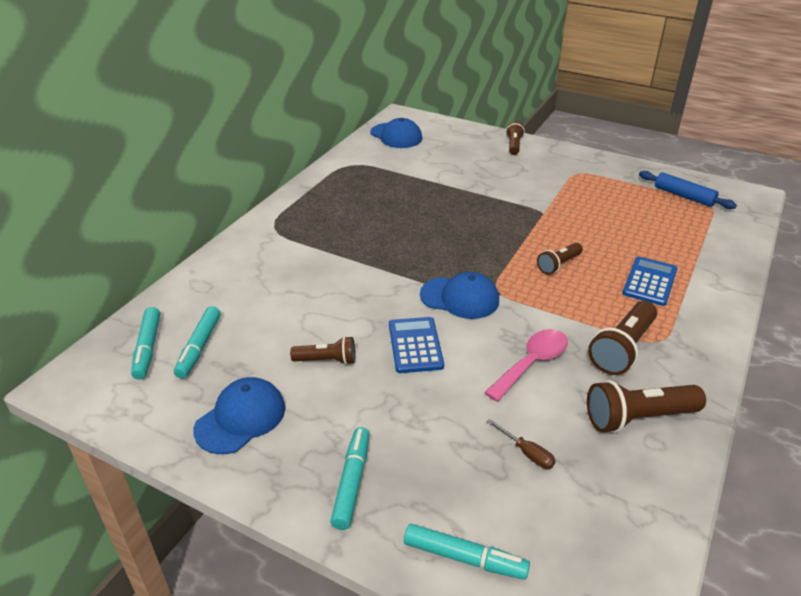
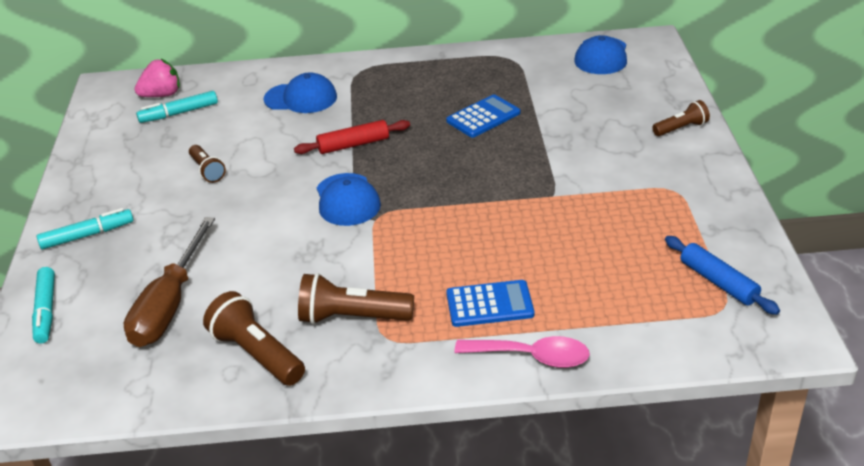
camera: 60 degrees right, 0 degrees up
turquoise marker [131,307,160,379] -> pink strawberry [135,59,180,97]
blue cap [193,377,285,454] -> blue cap moved to [263,72,337,113]
blue calculator [389,317,444,373] -> blue calculator moved to [446,94,520,138]
pink spoon [484,329,568,402] -> pink spoon moved to [455,336,590,368]
brown screwdriver [486,419,556,469] -> brown screwdriver [124,217,215,347], size x2.49
brown flashlight [537,243,583,274] -> none
blue rolling pin [639,171,737,209] -> blue rolling pin turned 45 degrees counterclockwise [665,236,780,315]
none -> red rolling pin [294,120,410,154]

